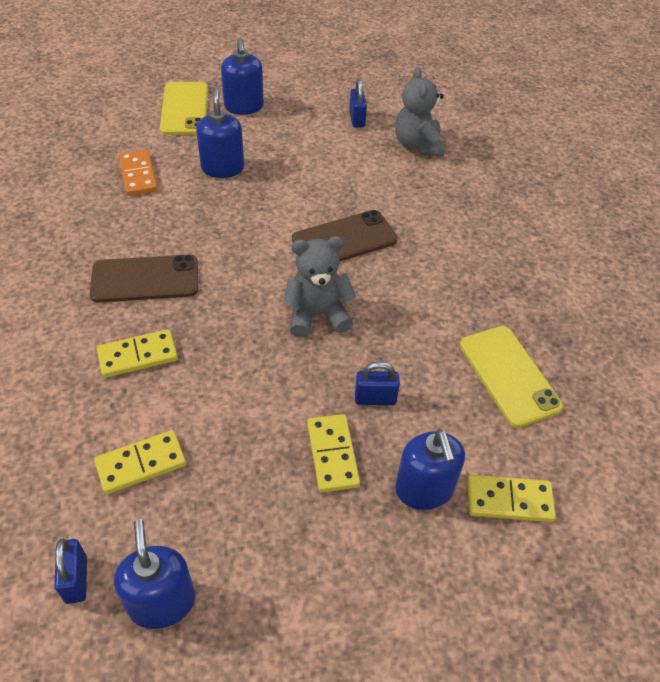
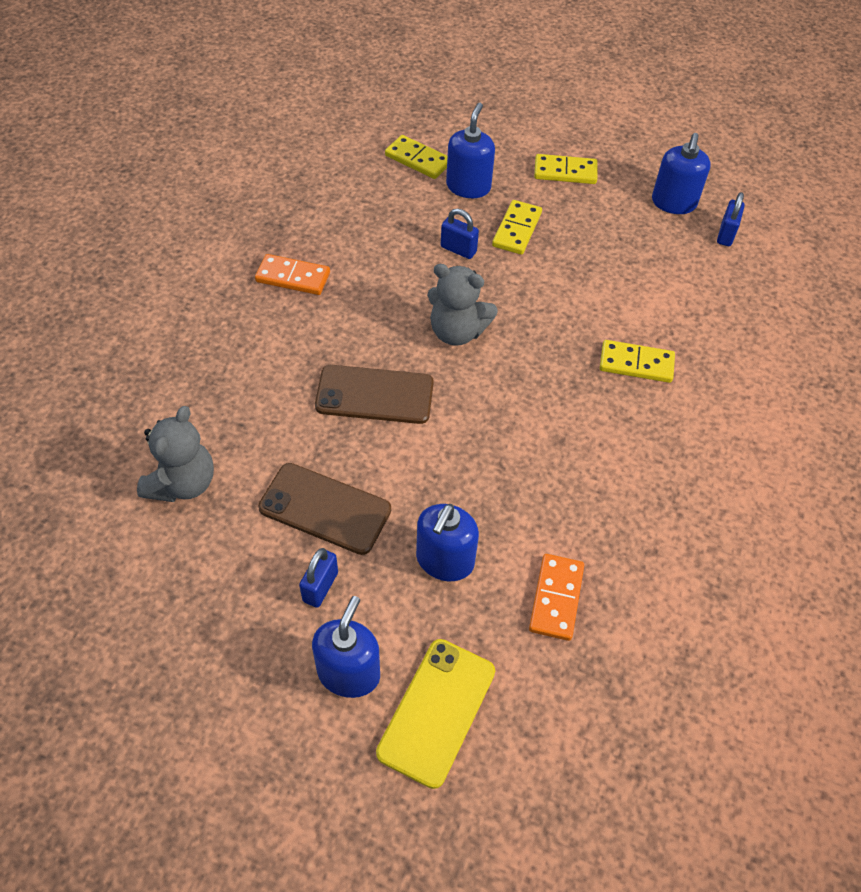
camera: 150 degrees left, 5 degrees up
brown phone [90,255,198,303] -> brown phone moved to [258,463,391,555]
yellow domino [94,430,186,494] -> yellow domino moved to [534,154,597,184]
blue padlock [349,79,367,128] -> blue padlock moved to [299,548,338,608]
yellow phone [460,326,563,428] -> none
none -> orange domino [255,254,330,295]

